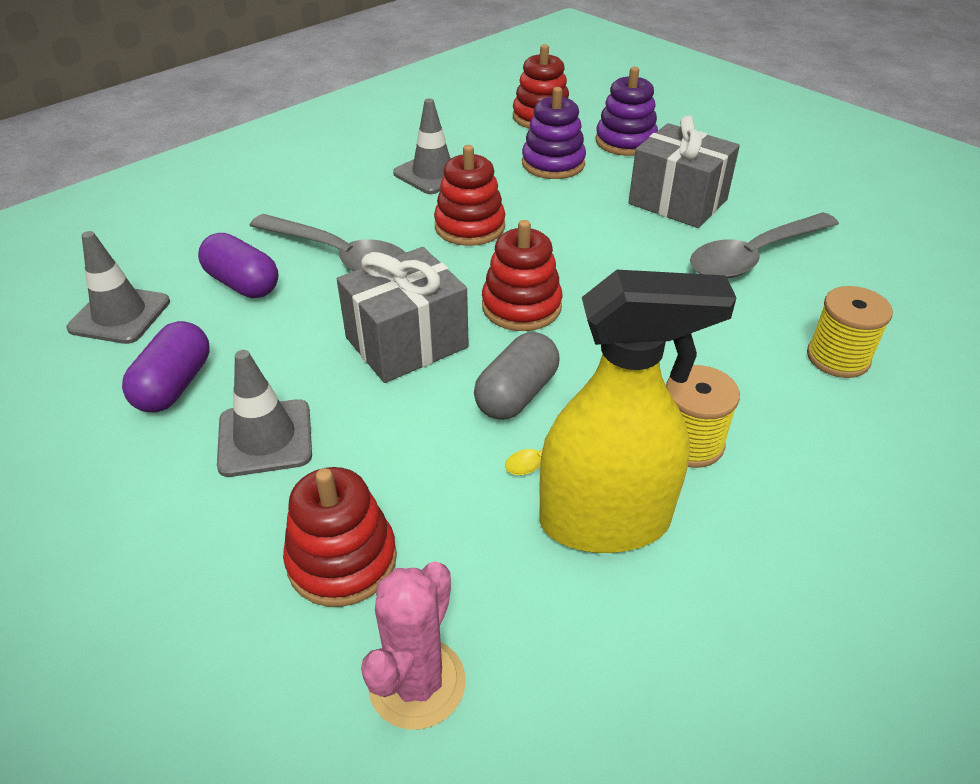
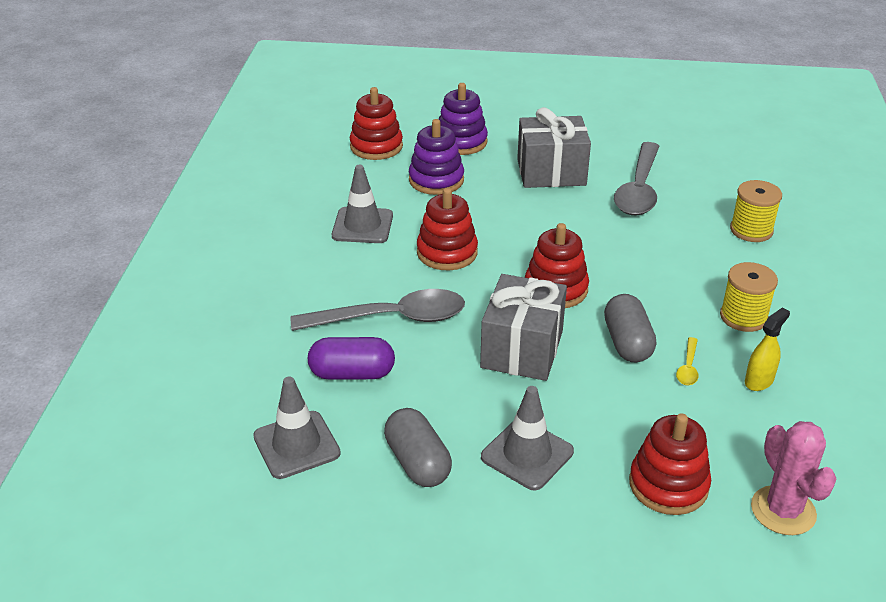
camera: 40 degrees left, 5 degrees down
purple capsule [122,321,209,412] -> grey capsule [384,408,452,487]
yellow spray bottle [539,270,736,553] -> yellow spray bottle [745,308,790,391], size x0.42

